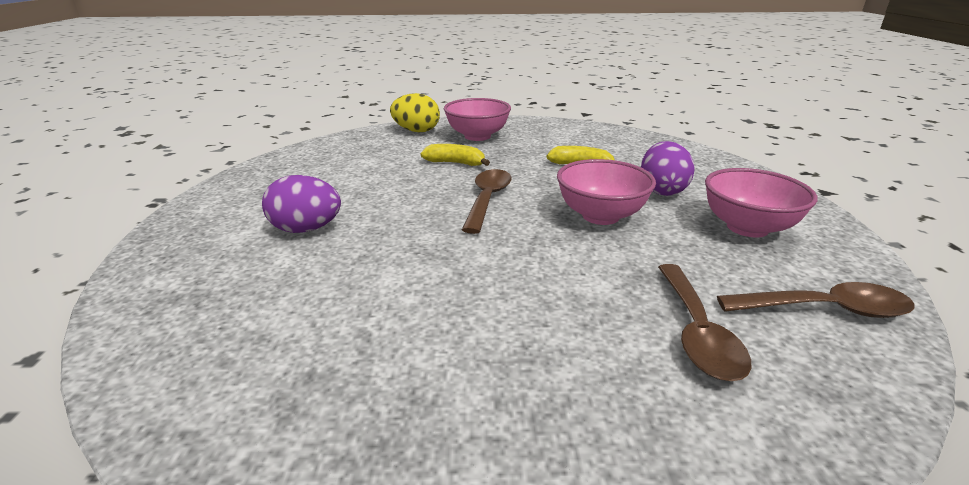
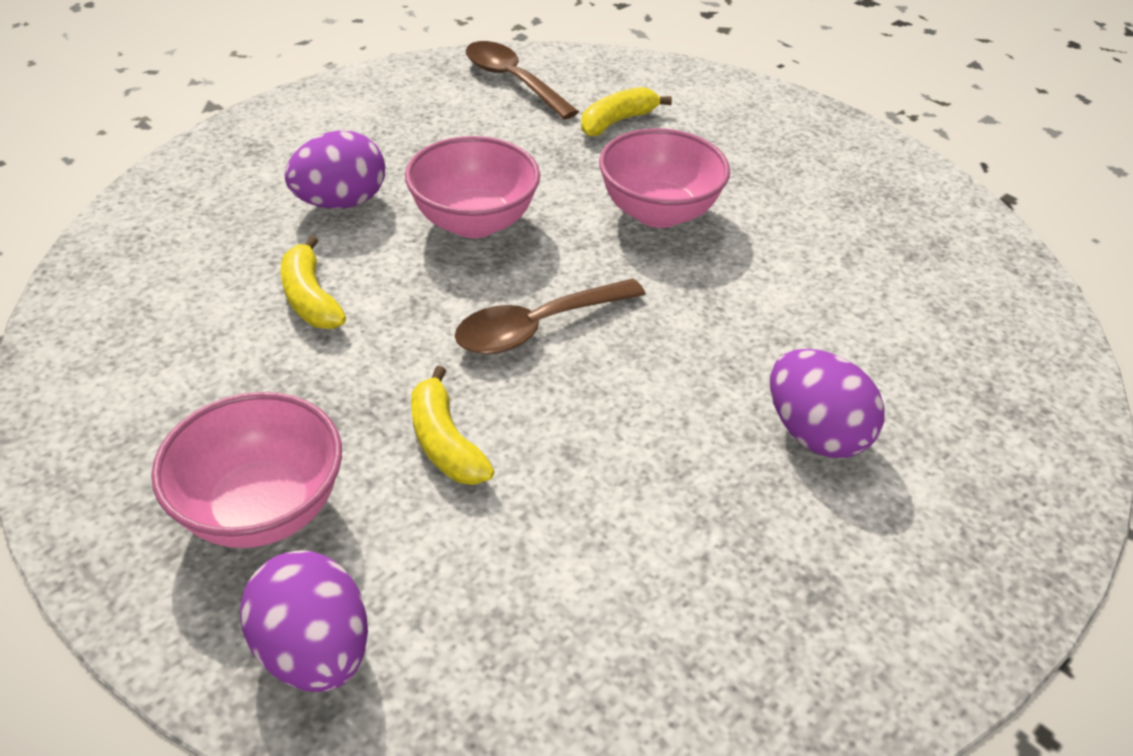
camera: 135 degrees left, 15 degrees up
yellow egg [390,93,440,132] -> purple egg [240,550,368,692]
brown spoon [658,264,752,381] -> yellow banana [581,87,672,136]
pink bowl [705,168,818,238] -> pink bowl moved to [599,128,730,228]

